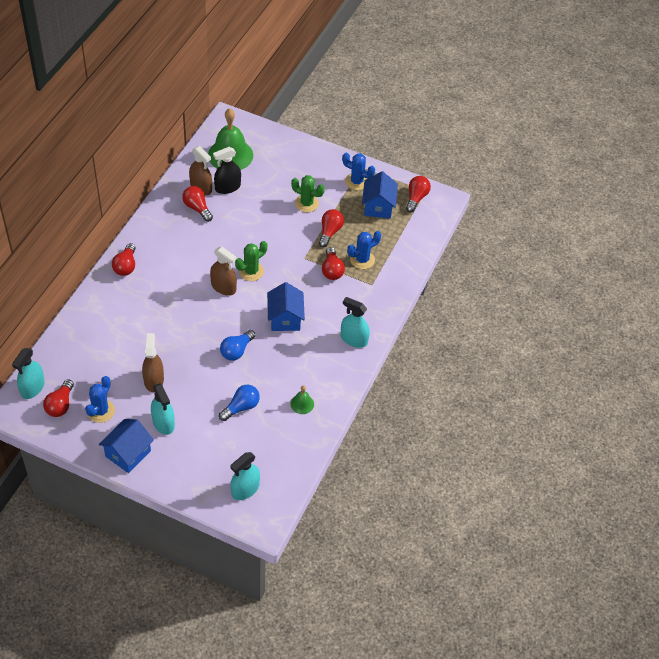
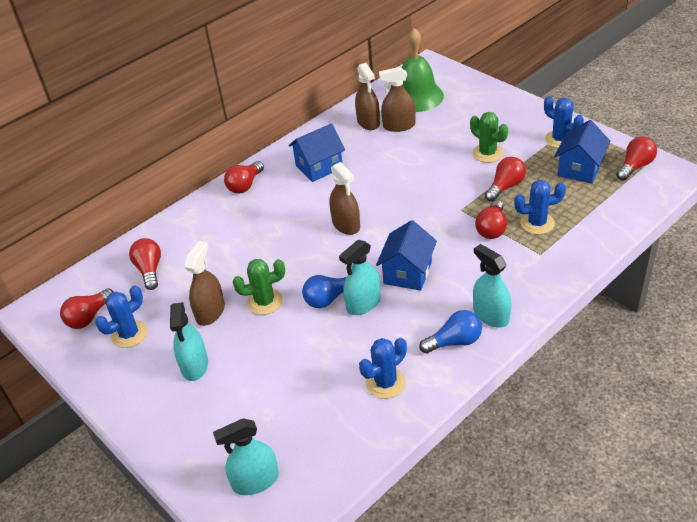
camera: 30 degrees right, 10 degrees down
turquoise spray bottle [12,348,45,399] -> turquoise spray bottle moved to [339,240,381,315]
blue house [99,419,154,473] -> blue house moved to [289,124,345,182]
red light bulb [182,186,213,222] -> red light bulb moved to [129,238,161,290]
black spray bottle [213,147,241,194] -> brown spray bottle [379,67,416,132]
blue light bulb [219,385,260,421] -> blue light bulb moved to [419,310,482,354]
green cactus [235,241,267,281] -> green cactus moved to [233,259,285,315]
green bell [290,385,314,414] -> blue cactus [359,338,407,399]

